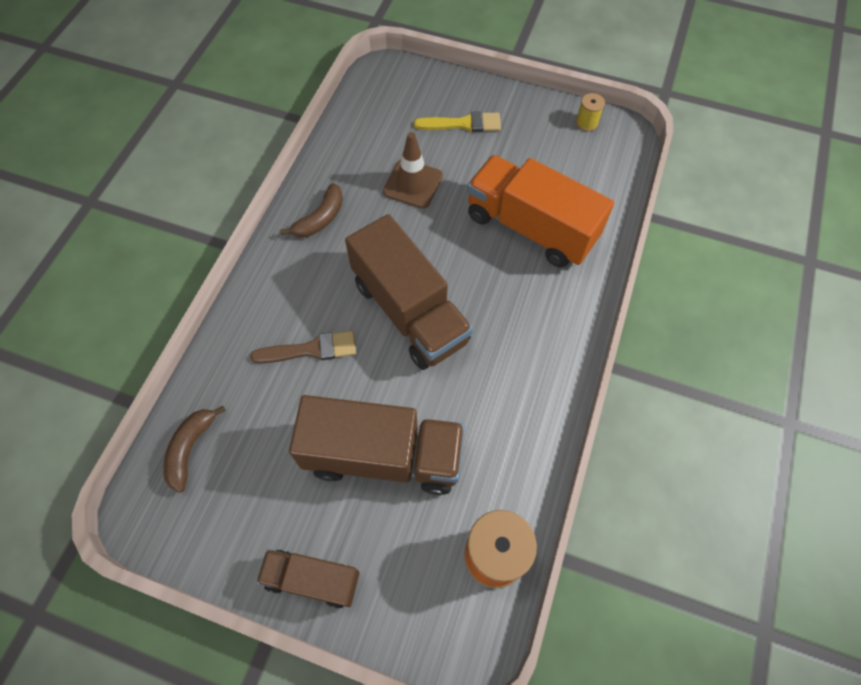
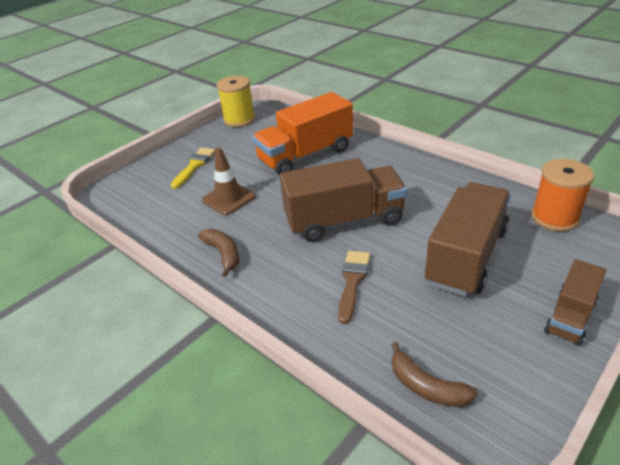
camera: 65 degrees left, 25 degrees down
yellow spool [576,93,605,131] -> yellow spool [217,76,255,127], size x1.97

